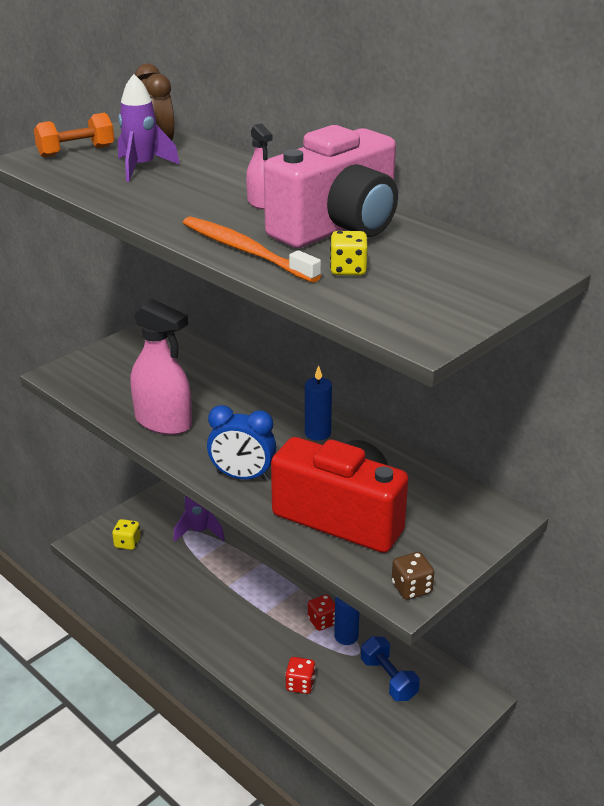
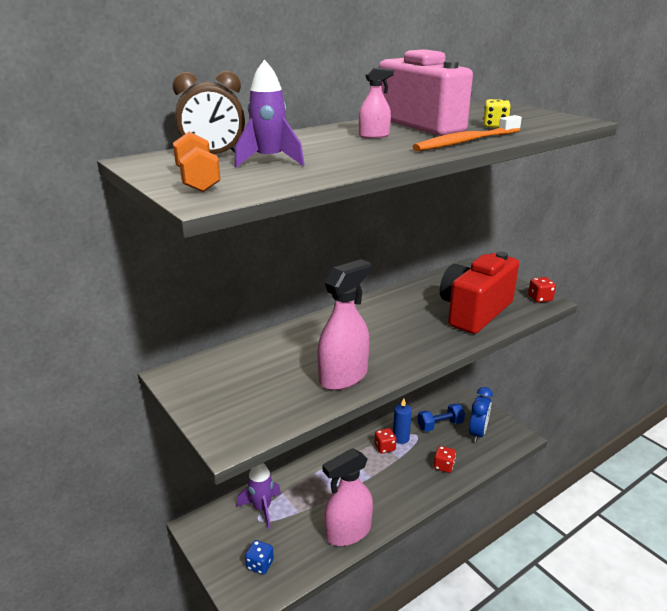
camera: 80 degrees left, 5 degrees down
yellow dice [112,519,141,550] -> blue dice [245,540,274,575]
blue clock [207,405,276,481] -> blue clock moved to [469,387,493,442]
blue candle [305,365,332,441] -> none
brown dice [392,552,434,600] -> red dice [528,277,556,303]
none -> pink spray bottle [323,448,373,546]

